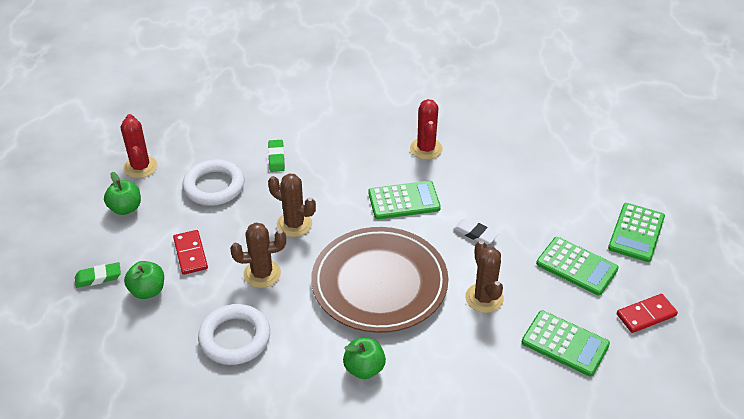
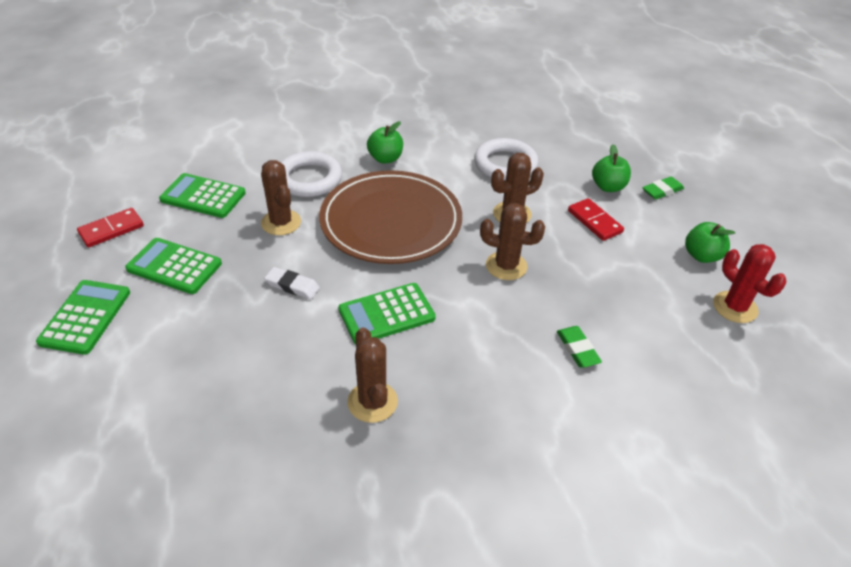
camera: 165 degrees right, 0 degrees up
white ring [182,159,244,206] -> white ring moved to [281,151,342,197]
red cactus [410,99,443,160] -> brown cactus [347,327,398,423]

